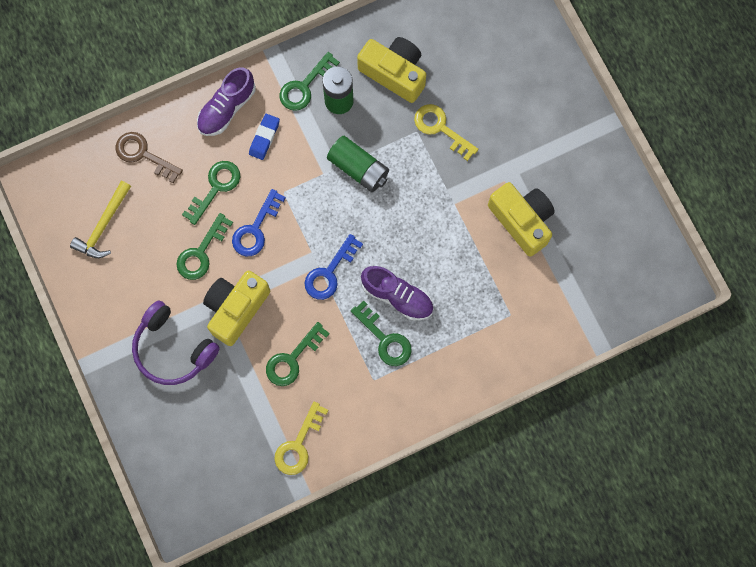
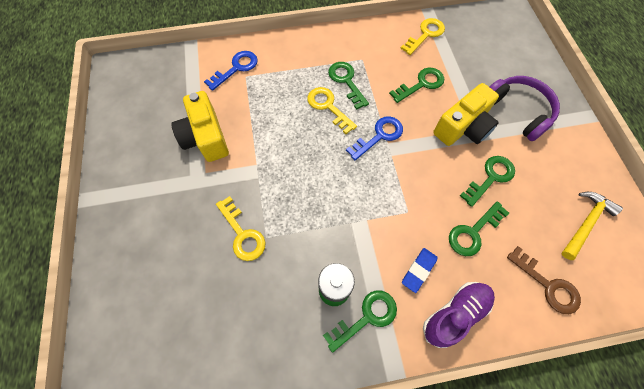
camera: 165 degrees left, 10 degrees down
blue key [232,189,286,257] -> blue key moved to [204,51,258,91]
green battery [327,136,389,192] -> none
yellow camera [357,37,426,103] -> none
purple shoe [361,266,433,321] -> yellow key [307,87,357,134]

